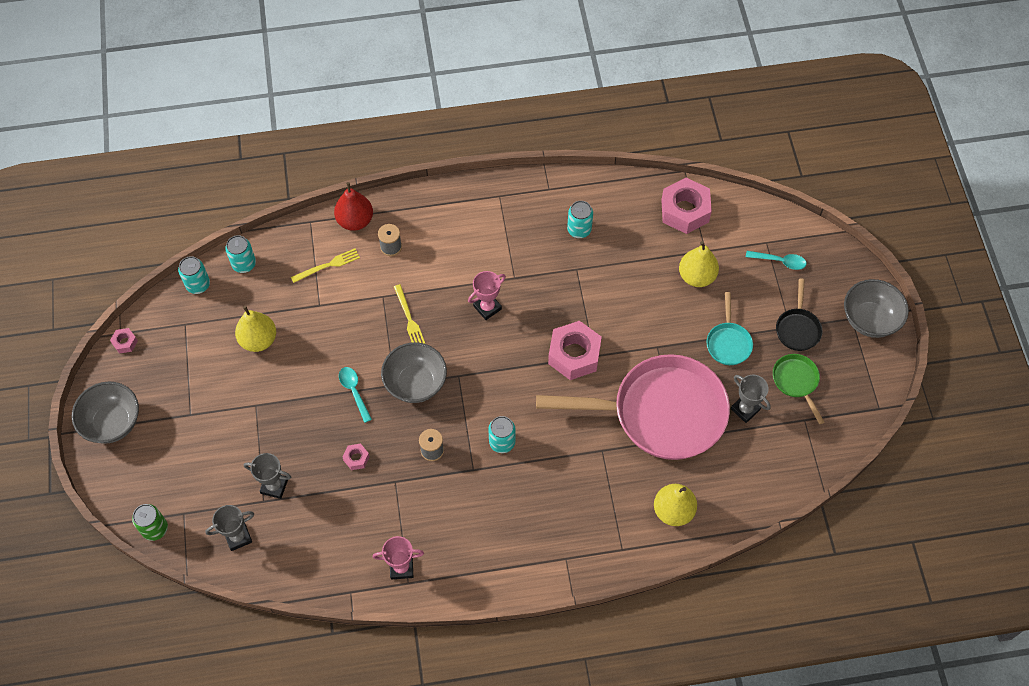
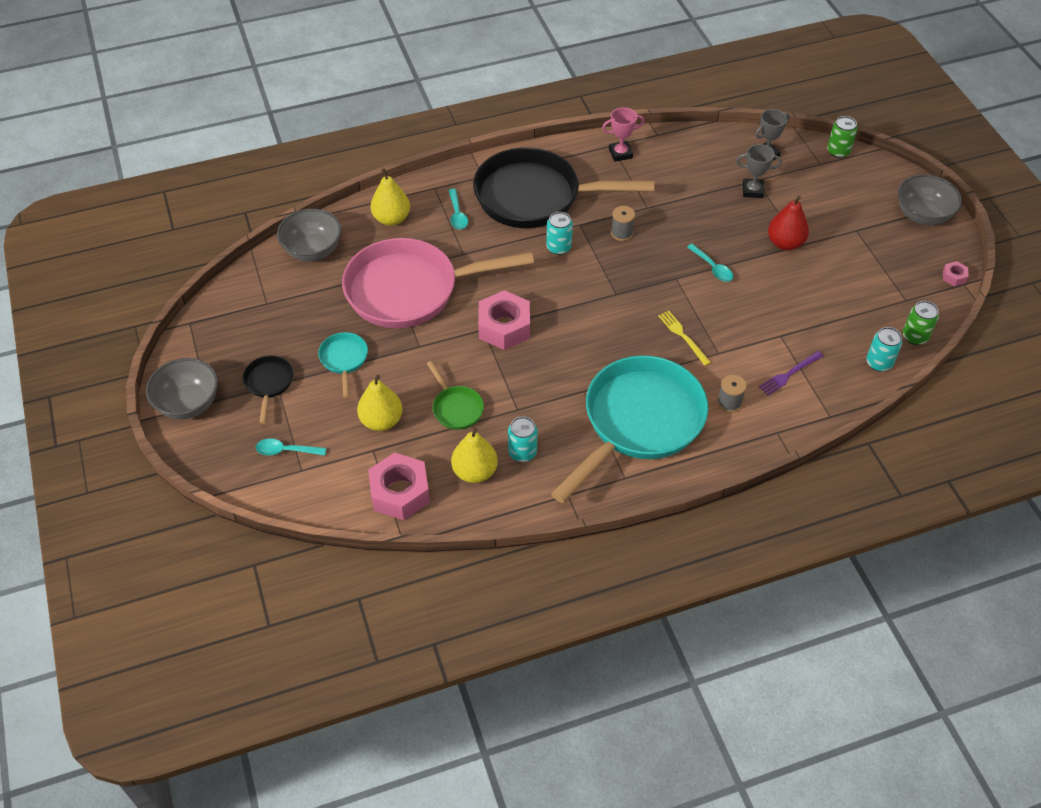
camera: 170 degrees right, 10 degrees down
turquoise can [178,256,210,294] -> green can [903,301,939,345]
yellow pear [235,306,276,352] -> yellow pear moved to [451,428,498,483]
yellow fork [291,248,360,283] -> purple fork [759,351,823,395]
red pear [334,182,373,231] -> red pear moved to [768,196,809,250]
pink nut [343,444,370,470] -> none
grey bowl [381,342,447,403] -> grey bowl moved to [277,209,341,261]
pink trophy [468,271,506,320] -> none
grey trophy [731,375,771,423] -> none
green pan [773,354,824,424] -> green pan moved to [427,361,484,430]
none -> turquoise spoon [448,189,468,229]
none -> black pan [473,147,654,228]
none -> turquoise pan [551,355,708,503]

